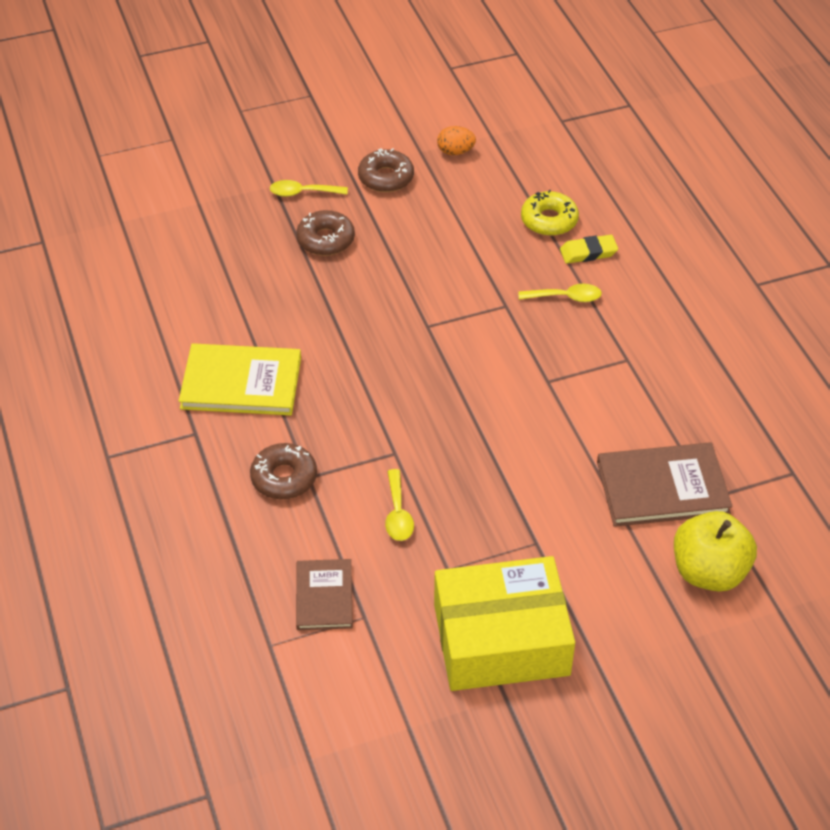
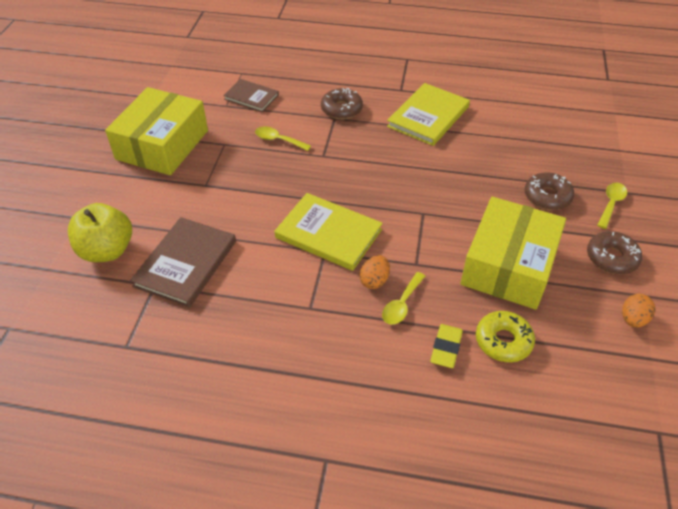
camera: 120 degrees right, 0 degrees up
none -> yellow book [275,193,383,271]
none -> orange egg [360,255,390,289]
none -> yellow box [460,197,566,309]

